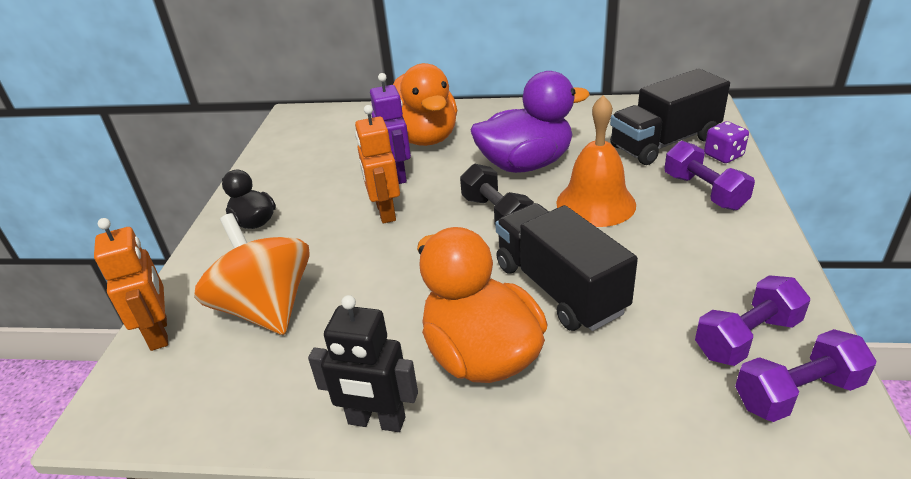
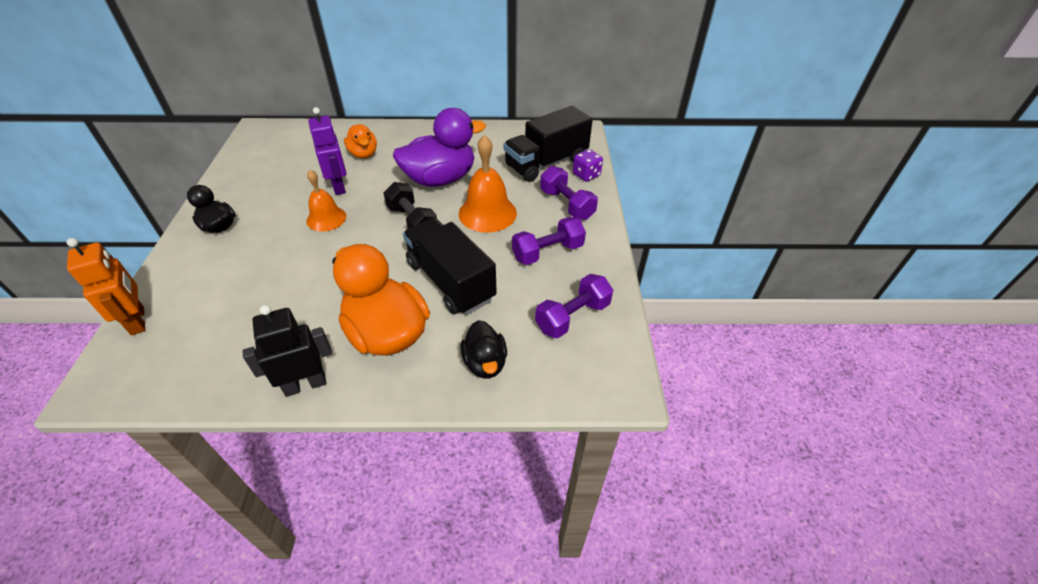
camera: 10 degrees left, 10 degrees up
orange spinning top [194,213,310,335] -> none
black robot [308,295,418,432] -> black robot turned 150 degrees clockwise [242,305,332,397]
orange robot [355,105,400,223] -> orange bell [306,170,346,232]
orange duck [393,63,457,146] -> orange duck [344,124,377,158], size x0.54
purple dumbbell [735,329,876,422] -> purple dumbbell moved to [512,217,586,265]
none -> black duck [460,320,507,378]

